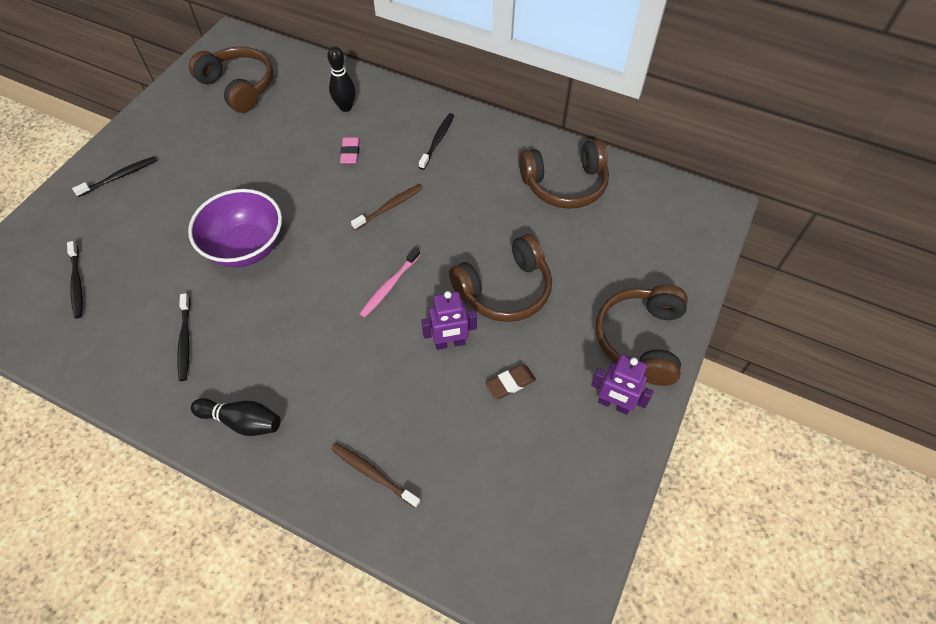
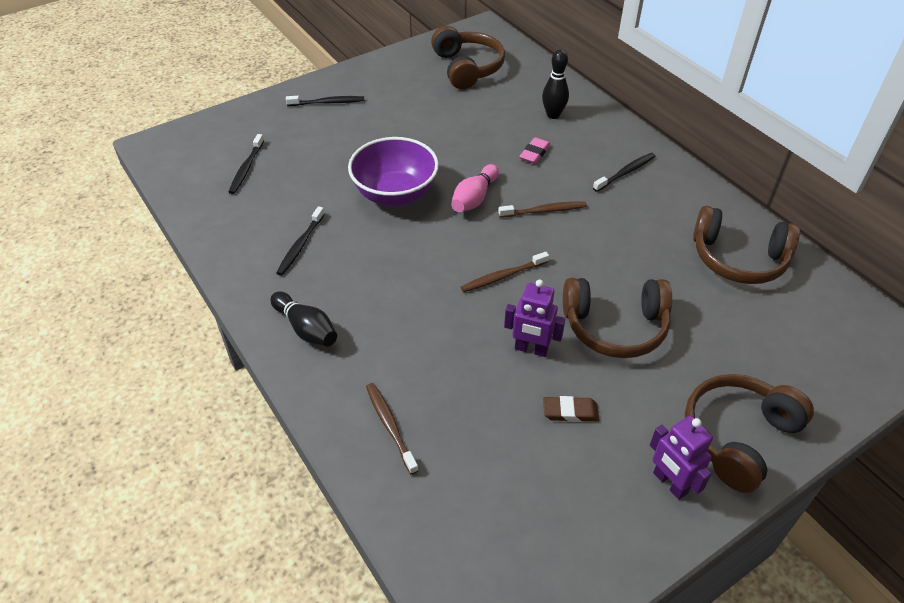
camera: 30 degrees right, 10 degrees down
pink toothbrush [360,247,420,318] -> brown toothbrush [461,252,549,292]
none -> pink bowling pin [451,164,499,212]

